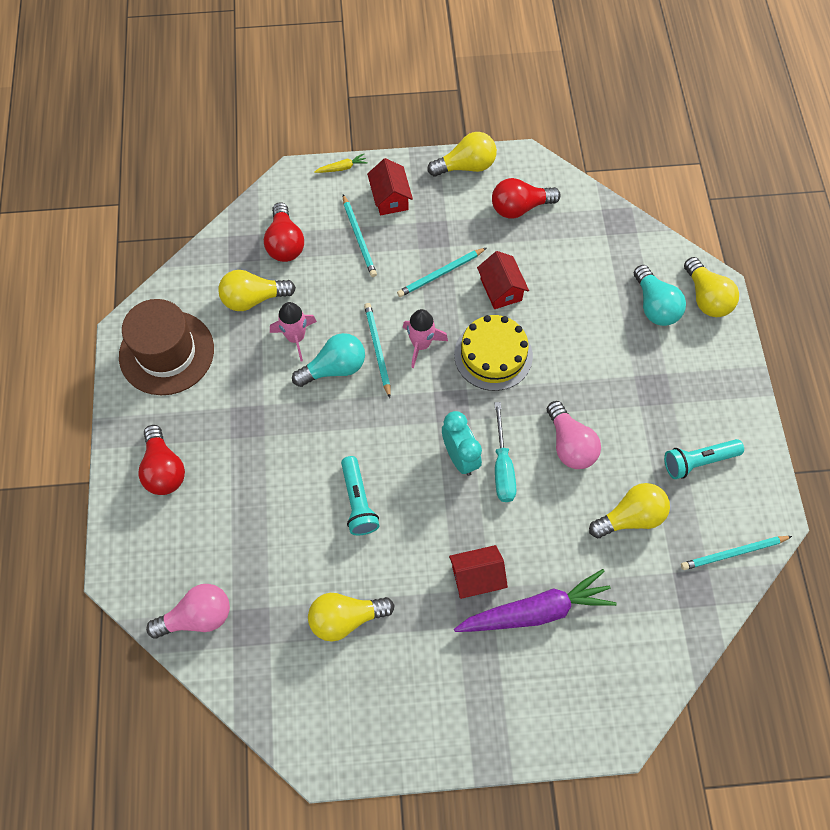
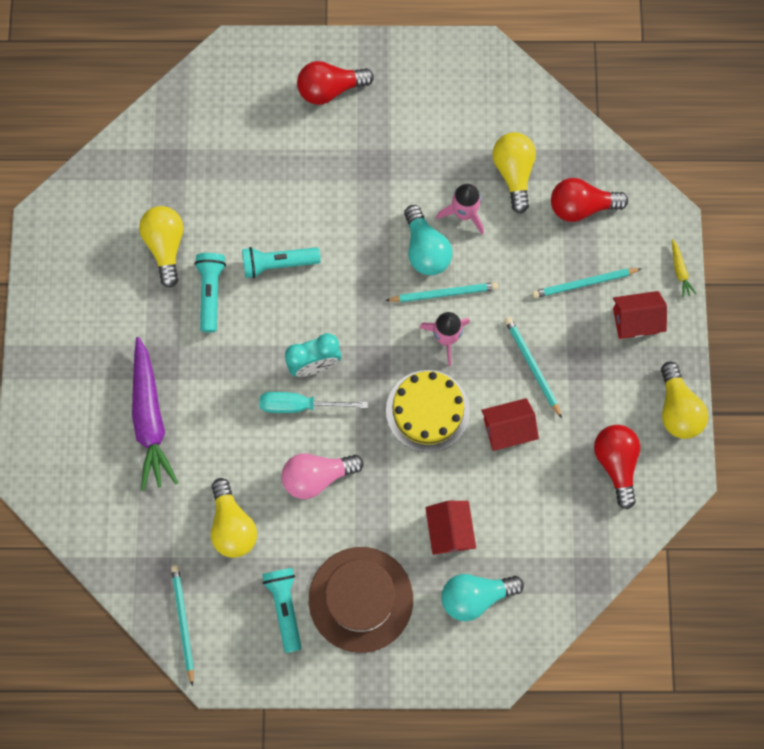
camera: 95 degrees right, 10 degrees up
brown hat [119,299,214,395] -> brown hat moved to [309,547,413,653]
pink light bulb [146,584,230,639] -> none
red house [449,545,508,599] -> red house moved to [425,501,476,555]
yellow light bulb [684,257,739,317] -> none
none -> turquoise flashlight [194,253,226,332]

